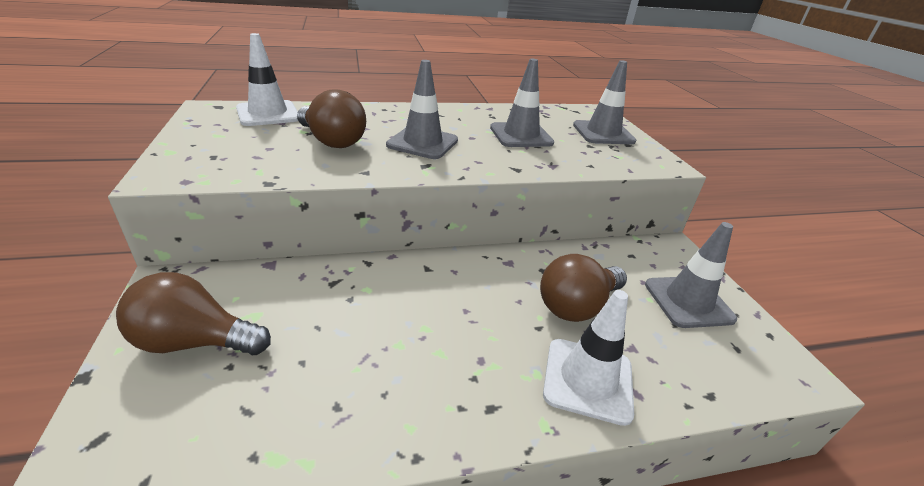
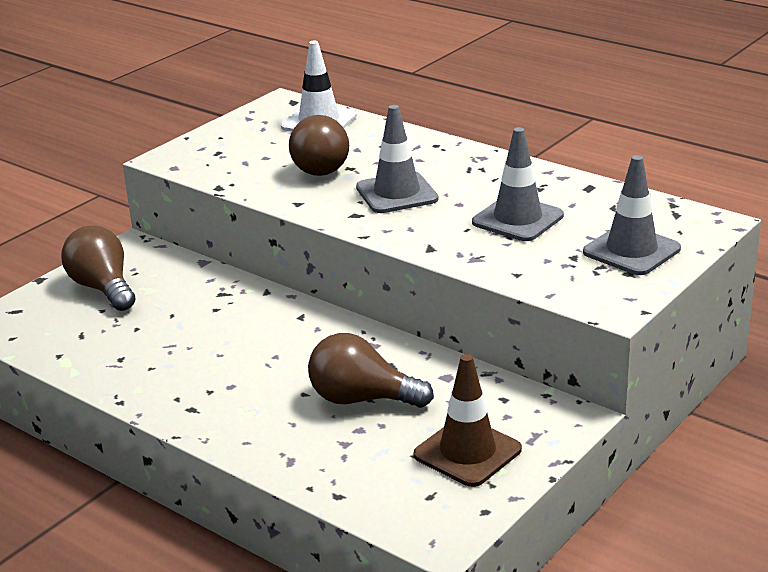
camera: 55 degrees right, 5 degrees down
white traffic cone [543,290,634,426] -> none
grey traffic cone [645,222,737,328] -> brown traffic cone [414,354,522,487]

